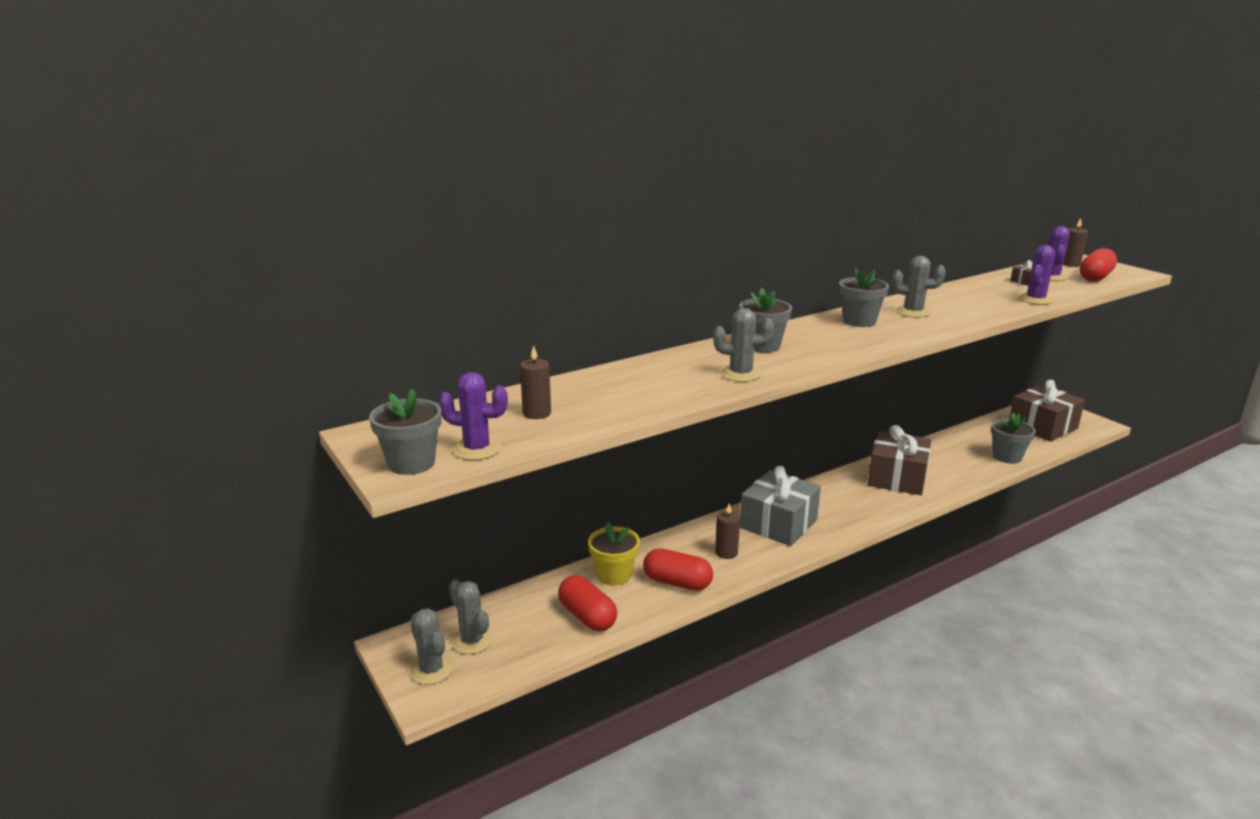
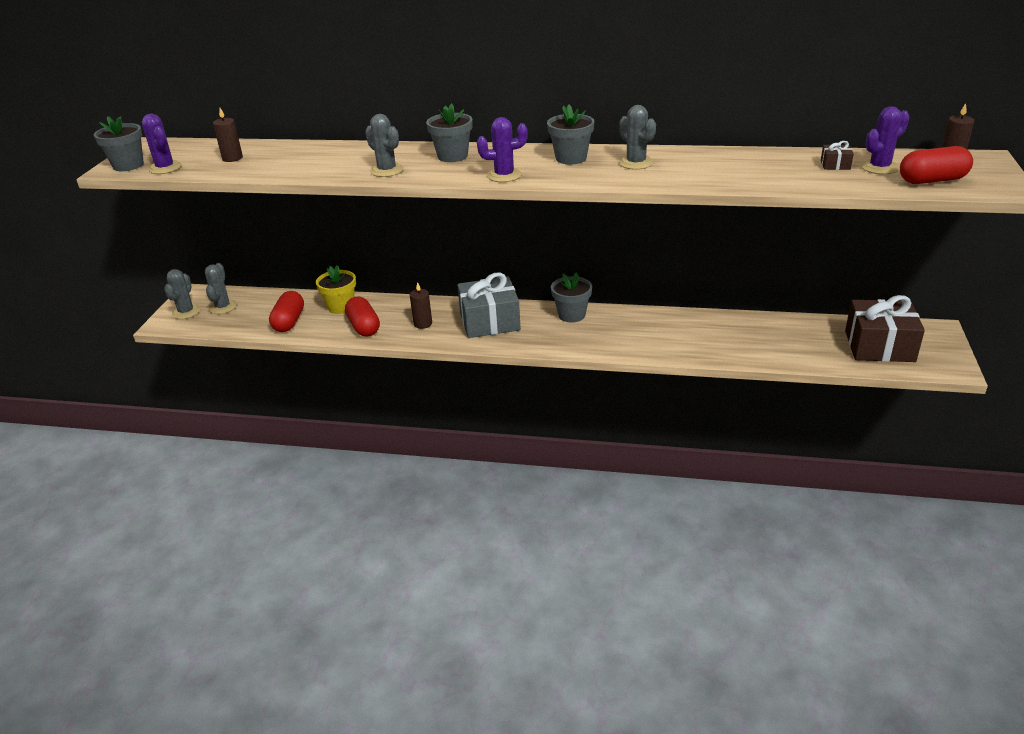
camera: 45 degrees right, 10 degrees up
brown gift [867,425,931,495] -> none
grey flower pot [991,413,1036,464] -> grey flower pot moved to [551,272,592,322]
purple cactus [1019,245,1055,305] -> purple cactus moved to [477,117,528,182]

